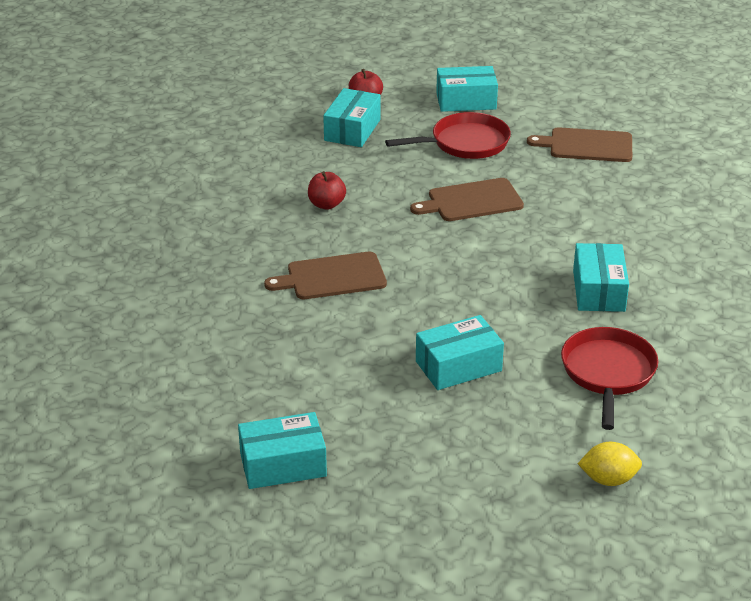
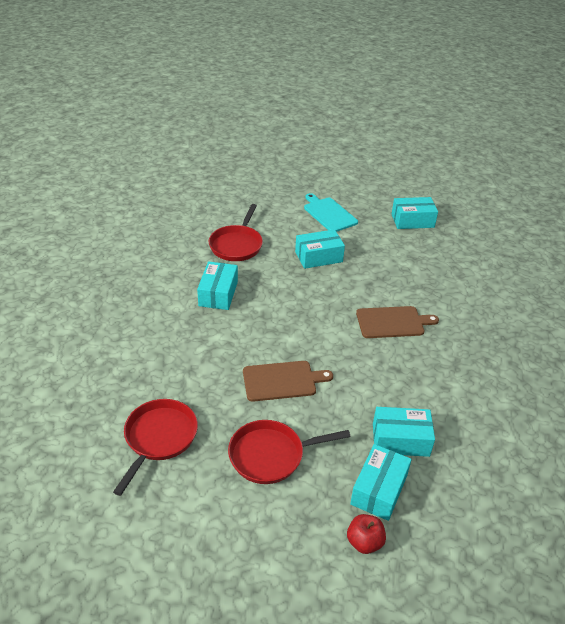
camera: 175 degrees left, 5 degrees up
red apple [308,171,346,210] -> none
turquoise box [436,66,498,112] -> turquoise box moved to [373,407,435,457]
brown cutting board [527,127,632,162] -> red pan [113,399,198,496]
yellow lemon [578,442,642,486] -> none
none -> turquoise cutting board [304,193,358,232]

